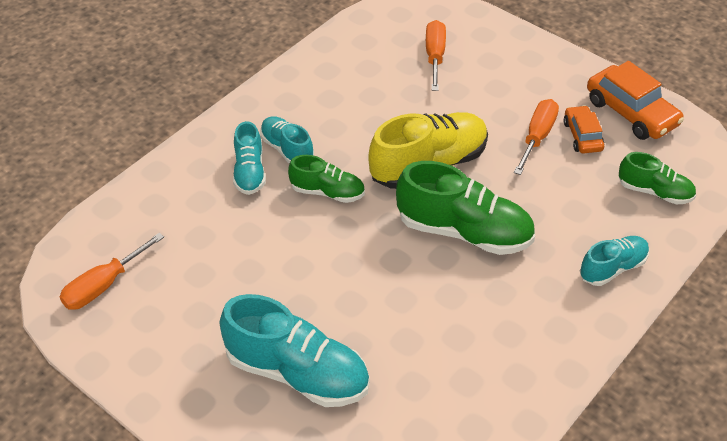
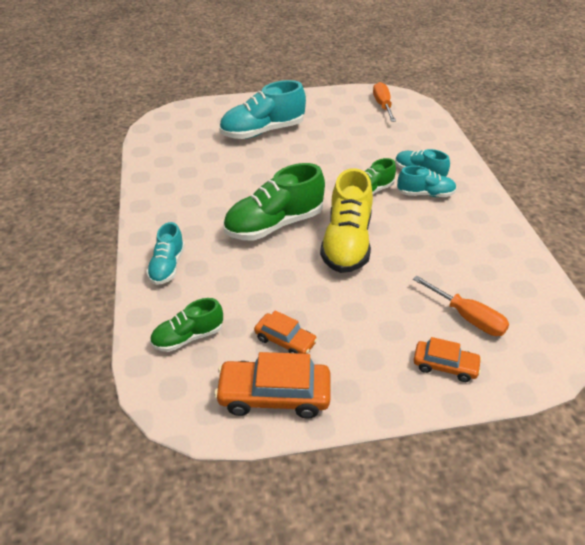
camera: 130 degrees right, 5 degrees down
orange screwdriver [514,99,559,175] -> none
none -> orange car [414,337,482,382]

